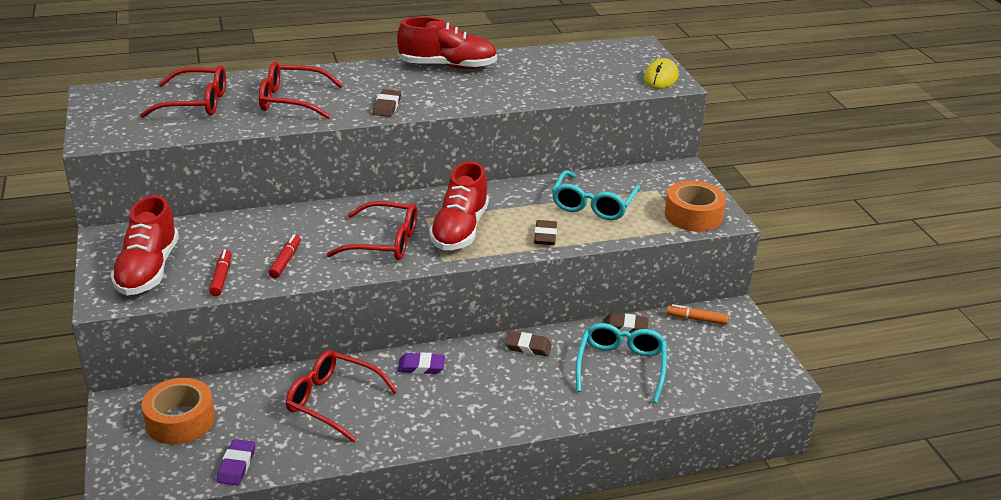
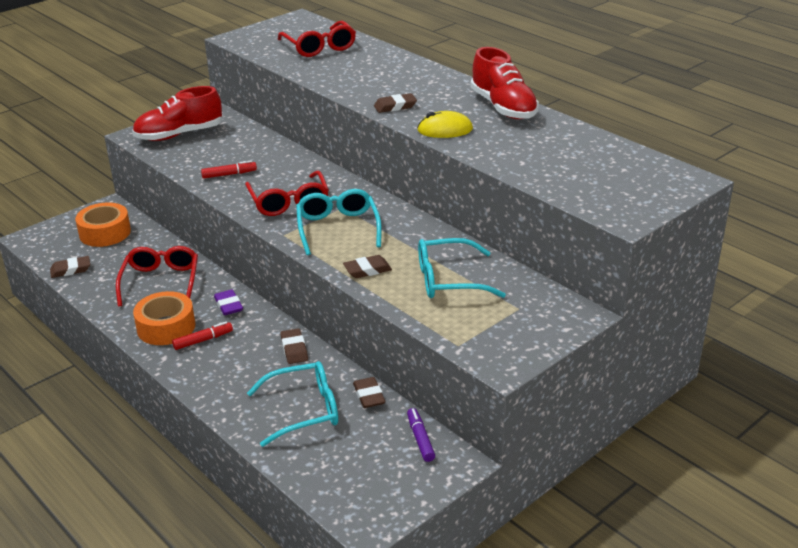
camera: 65 degrees right, 0 degrees up
red marker [209,249,231,296] -> red marker moved to [172,322,233,350]
purple eraser [217,439,255,485] -> brown eraser [50,256,90,278]
red glasses [259,61,343,119] -> none
red shoe [429,161,489,250] -> turquoise glasses [296,189,382,255]
yellow mouse [644,58,678,88] -> yellow mouse moved to [417,111,473,138]
orange tape [665,181,726,232] -> orange tape moved to [133,291,195,345]
orange marker [667,304,729,325] -> purple marker [407,408,435,462]

